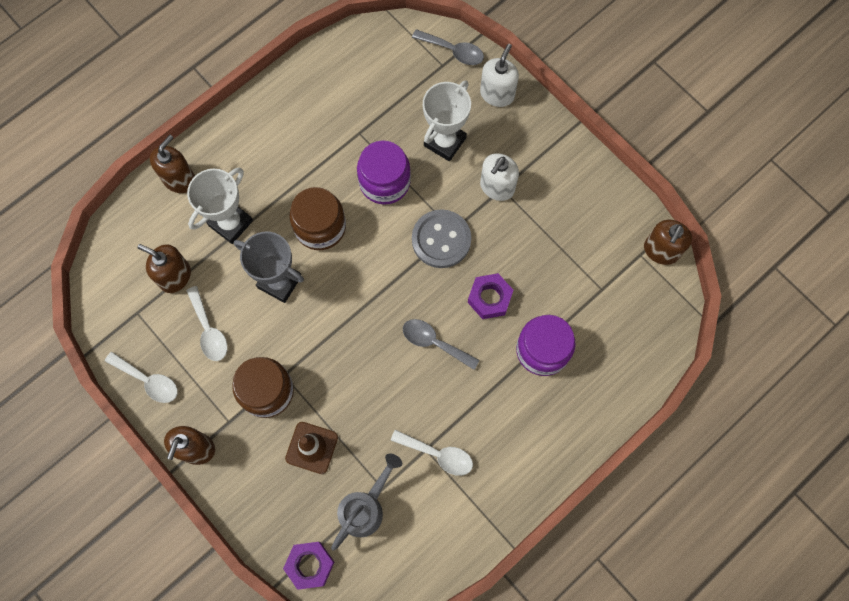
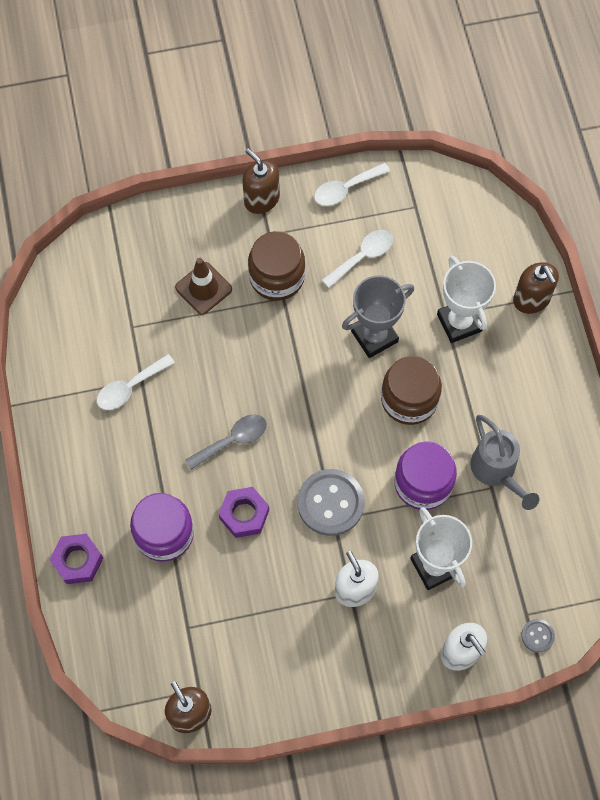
camera: 120 degrees right, 5 degrees down
brown soap dispenser [137,244,191,293] -> none
white spoon [186,286,227,361] -> white spoon turned 135 degrees clockwise [322,230,393,288]
purple nut [283,542,334,590] -> purple nut moved to [49,534,103,584]
grey watering can [331,453,402,551] -> grey watering can moved to [471,415,539,510]
grey spoon [412,29,484,65] -> grey button [521,619,555,653]

